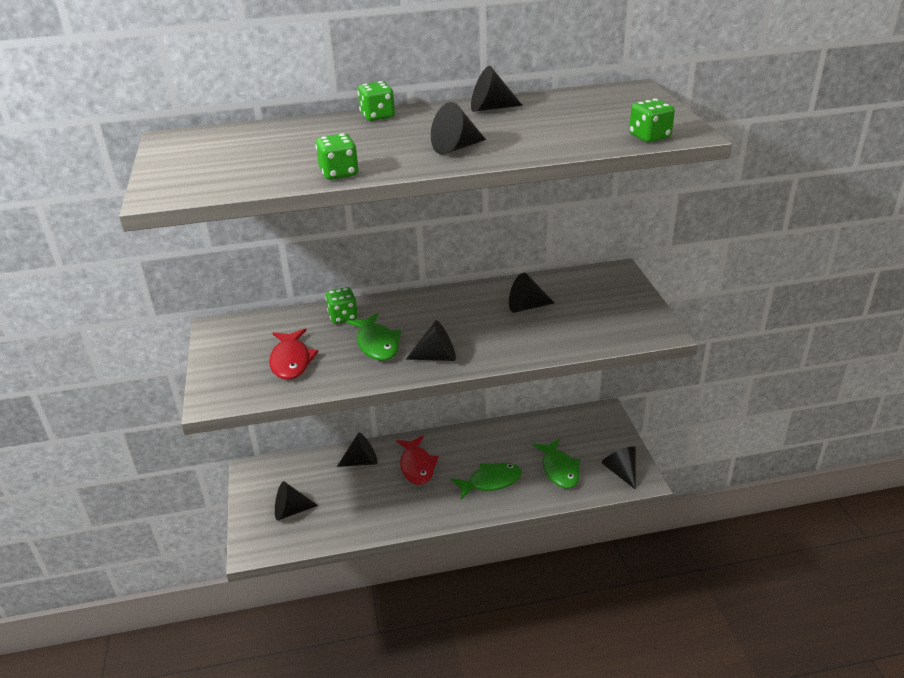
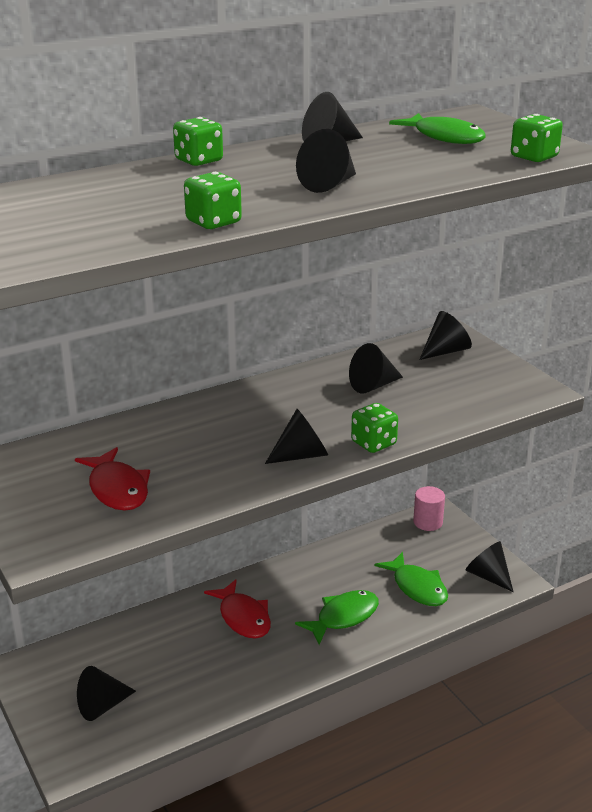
camera: 20 degrees left, 5 degrees down
green dice [325,287,358,324] -> green dice moved to [351,403,398,453]
black cone [337,433,378,467] -> black cone moved to [419,311,472,360]
green fish [347,313,401,361] -> green fish moved to [389,113,486,144]
none -> pink cylinder [413,486,445,531]

